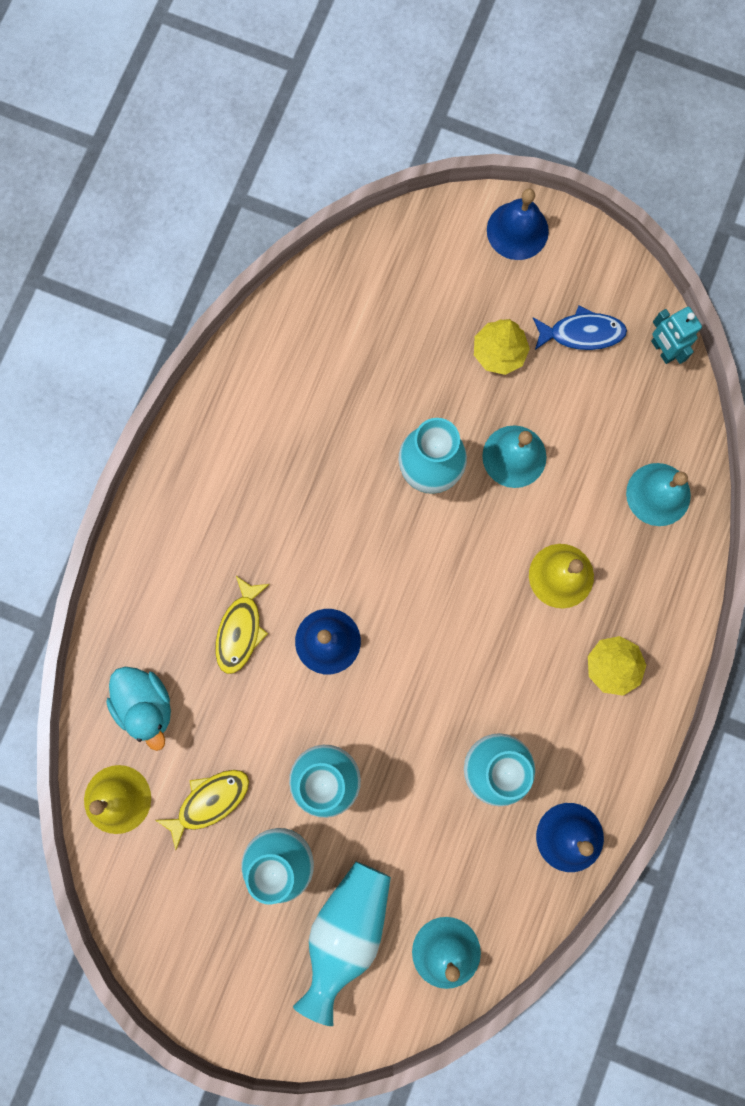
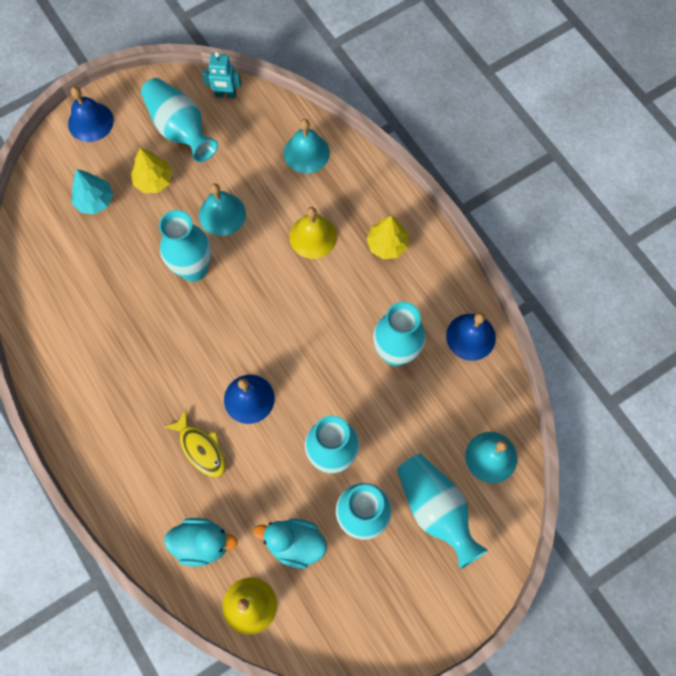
camera: 55 degrees left, 10 degrees down
yellow fish [155,770,249,850] -> turquoise duck [254,519,327,569]
blue fish [533,306,627,350] -> turquoise vase [141,78,218,162]
none -> turquoise tree [71,169,113,214]

